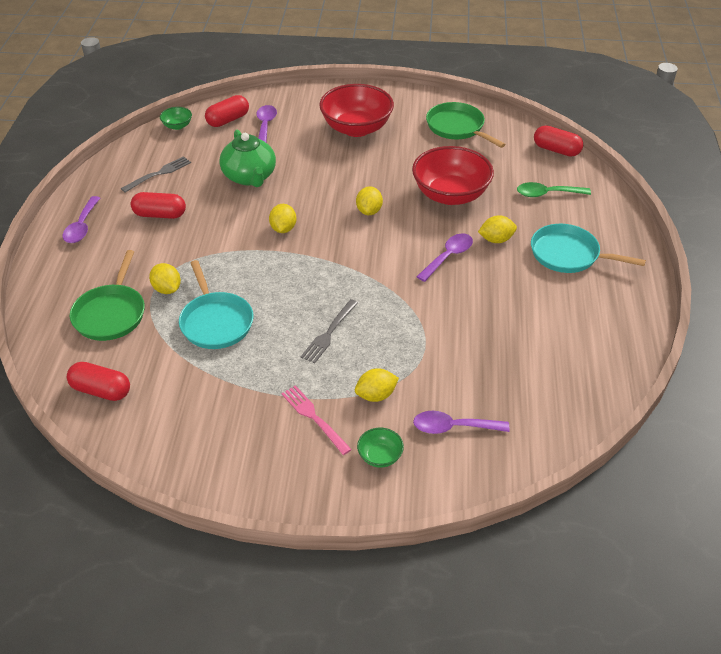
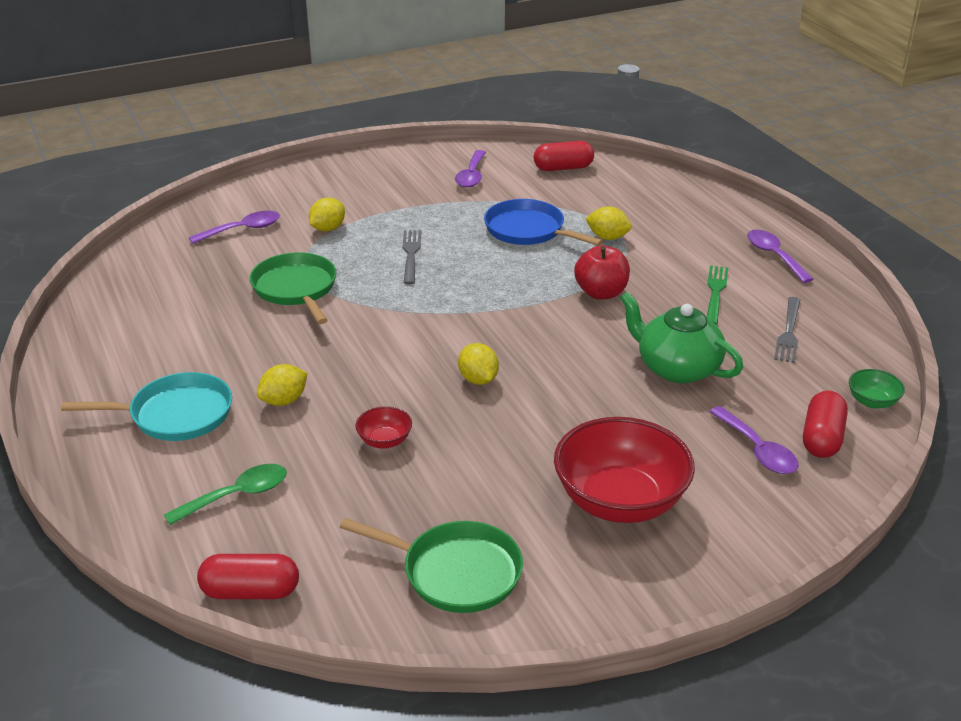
camera: 150 degrees right, 10 degrees down
green pan [70,250,145,341] -> green pan moved to [250,252,337,324]
red capsule [131,192,186,219] -> green fork [707,266,728,325]
turquoise pan [179,260,254,349] -> blue pan [484,199,603,246]
yellow lemon [269,204,297,233] -> none
pink fork [281,385,352,455] -> none
green bowl [357,428,404,468] -> none
red bowl [412,146,494,205] -> red bowl [355,406,412,448], size x0.44
purple spoon [417,233,473,282] -> purple spoon moved to [455,150,486,188]
none -> red apple [574,245,630,299]

